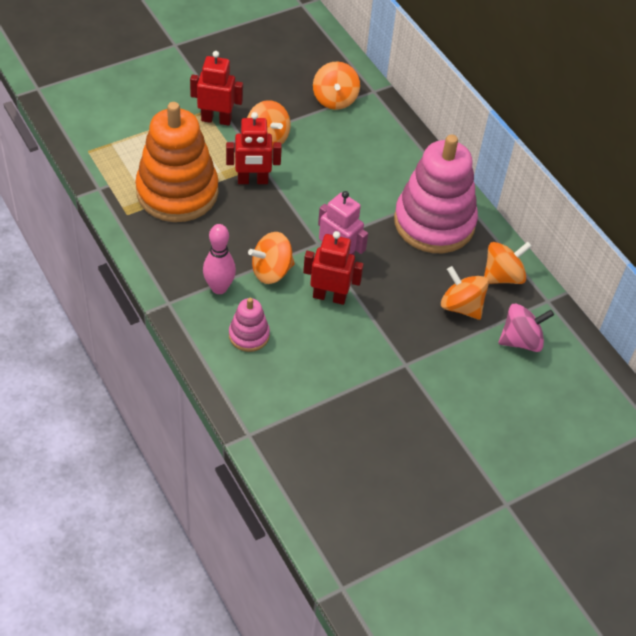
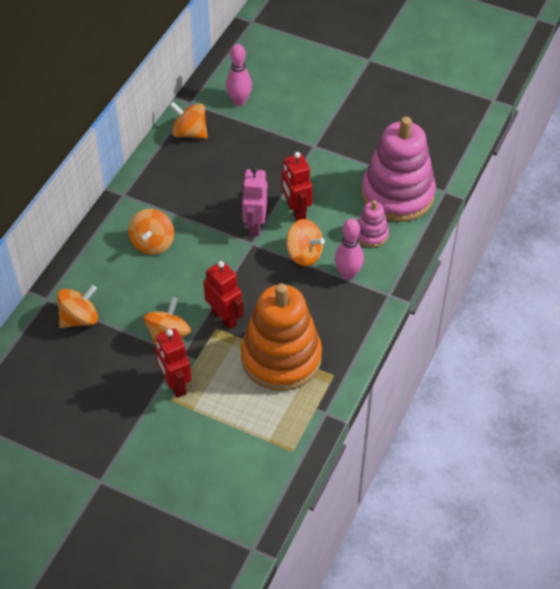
camera: 120 degrees left, 0 degrees up
pink stacking toy [394,134,478,253] -> pink stacking toy moved to [361,116,436,222]
orange spinning top [441,266,489,320] -> orange spinning top moved to [128,209,174,255]
pink spinning top [499,304,554,352] -> pink bowling pin [226,44,252,106]

